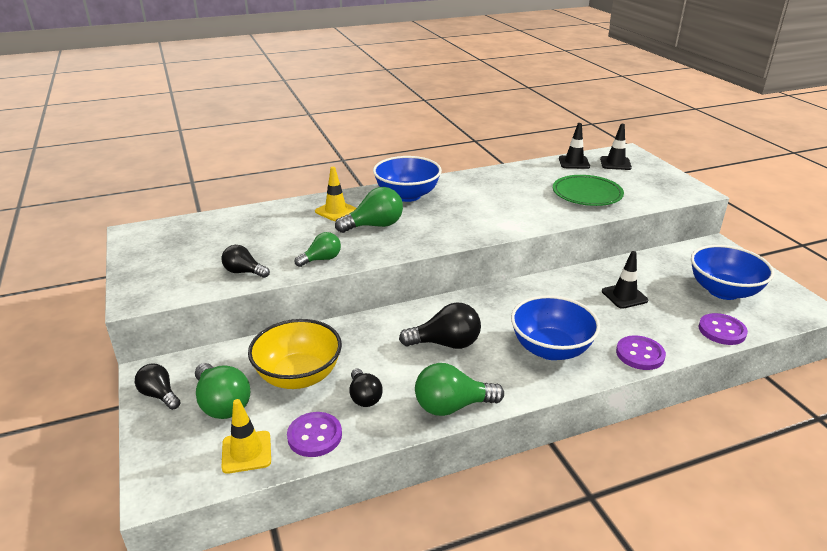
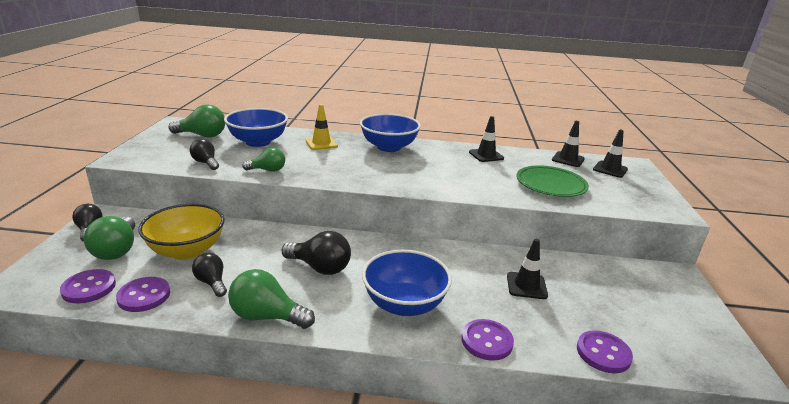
camera: 25 degrees right, 5 degrees down
yellow traffic cone [222,399,271,474] -> purple button [60,269,116,303]
green light bulb [335,187,403,233] -> green light bulb moved to [169,104,225,137]
black light bulb [350,368,383,407] -> black light bulb turned 135 degrees clockwise [192,253,227,297]
blue bowl [691,245,774,300] -> blue bowl moved to [224,108,288,147]
none -> black traffic cone [469,116,504,162]

